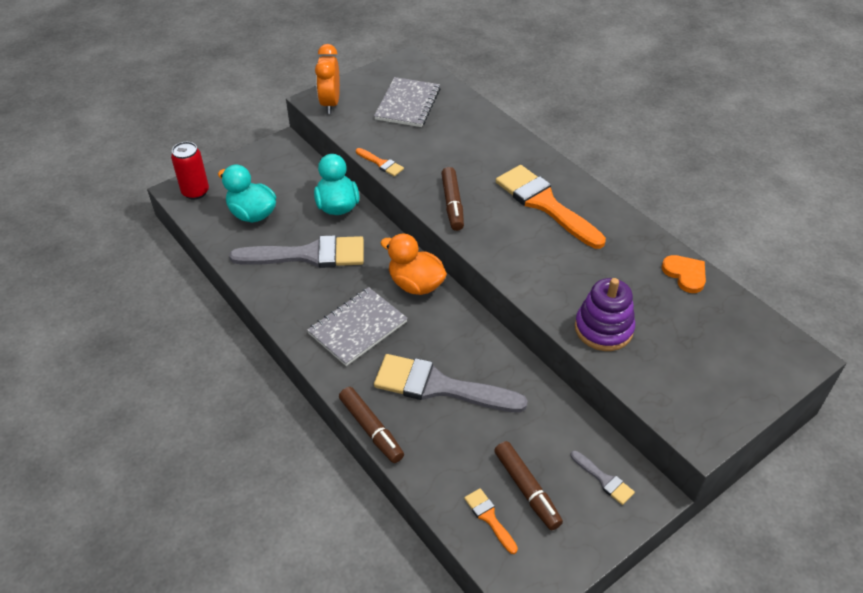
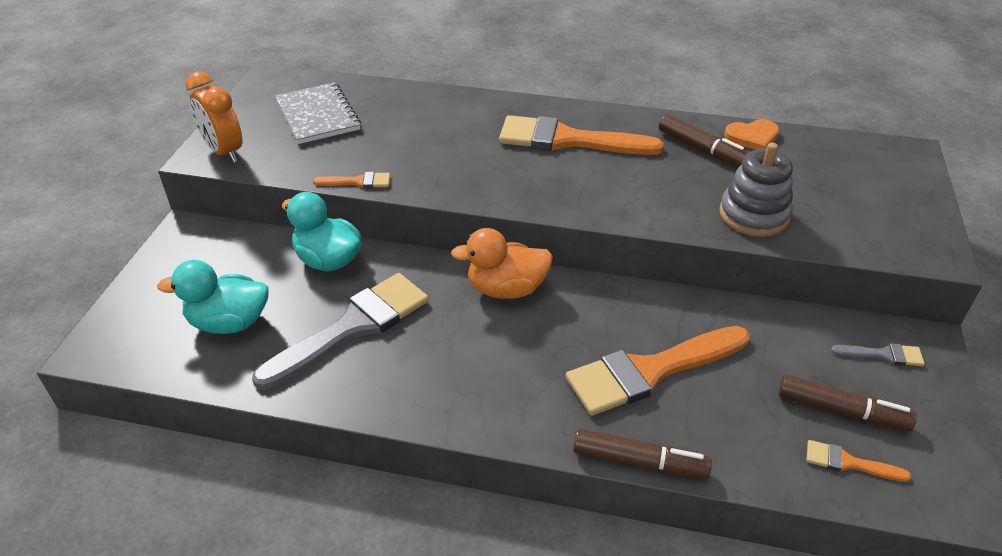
camera: 40 degrees left, 5 degrees down
red can [171,142,209,199] -> none
grey notebook [307,287,408,366] -> none
grey brush [374,354,528,413] -> orange brush [566,326,750,416]
brown marker [441,167,464,231] -> brown marker moved to [659,114,748,167]
purple stacking toy [575,278,635,351] -> grey stacking toy [719,143,793,237]
orange heart [661,255,706,293] -> orange heart turned 150 degrees clockwise [724,119,779,150]

